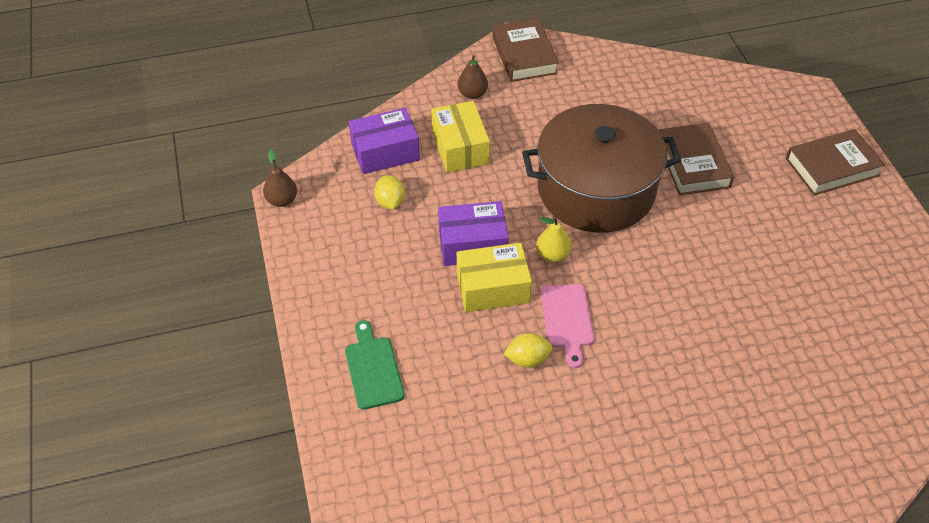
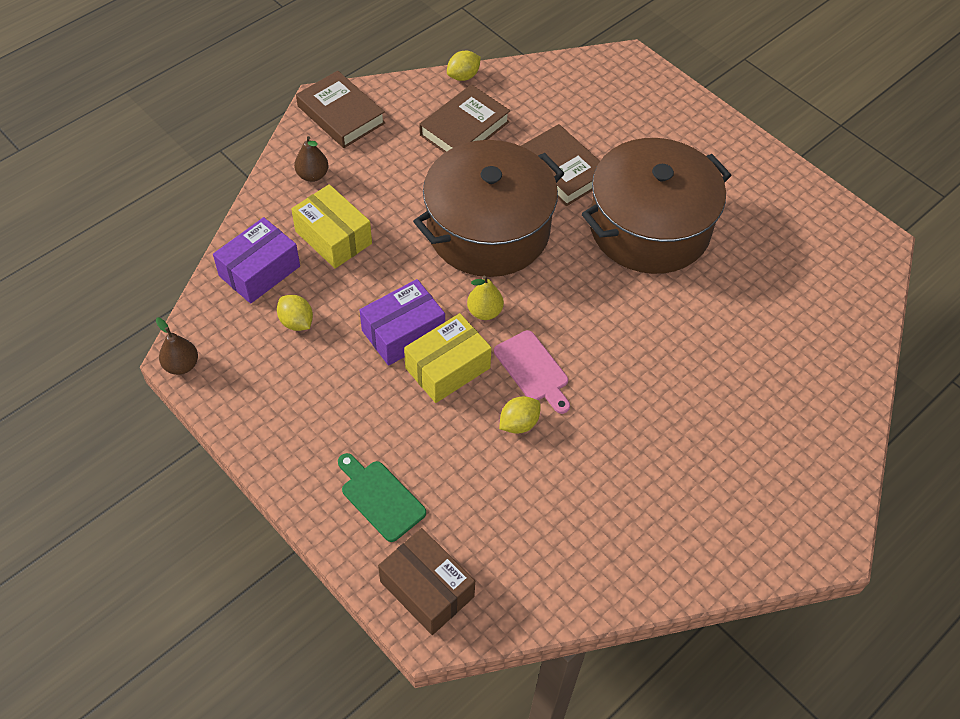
camera: 30 degrees left, 5 degrees up
brown book [786,129,885,196] -> brown book moved to [419,84,510,153]
none -> brown box [378,528,475,635]
none -> yellow lemon [447,51,481,81]
none -> brown pot [582,138,731,274]

